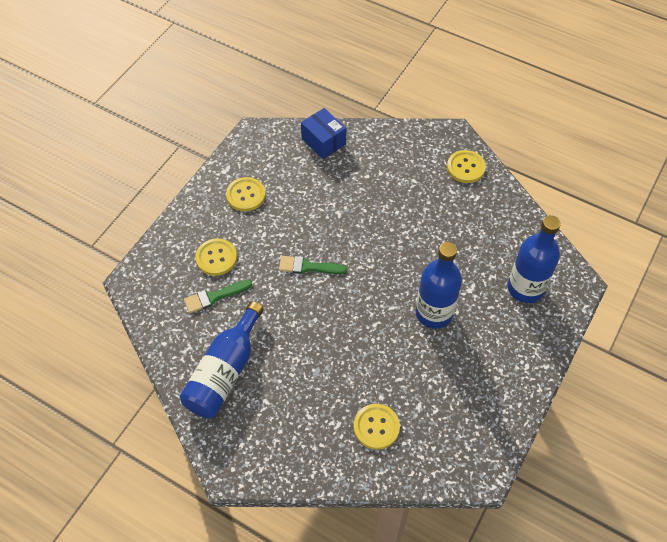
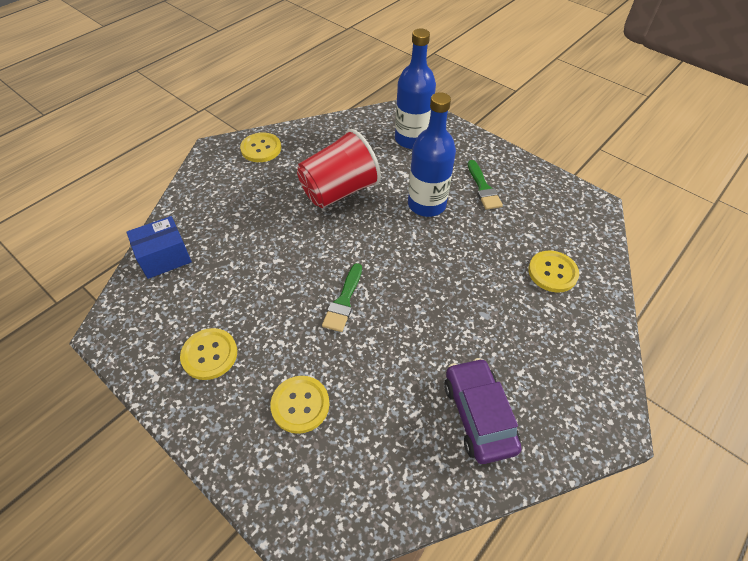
camera: 80 degrees left, 5 degrees down
blue bottle [180,301,264,418] -> purple car [444,358,522,464]
green brush [184,280,252,313] -> green brush moved to [468,160,503,210]
none -> red cup [297,129,381,208]

